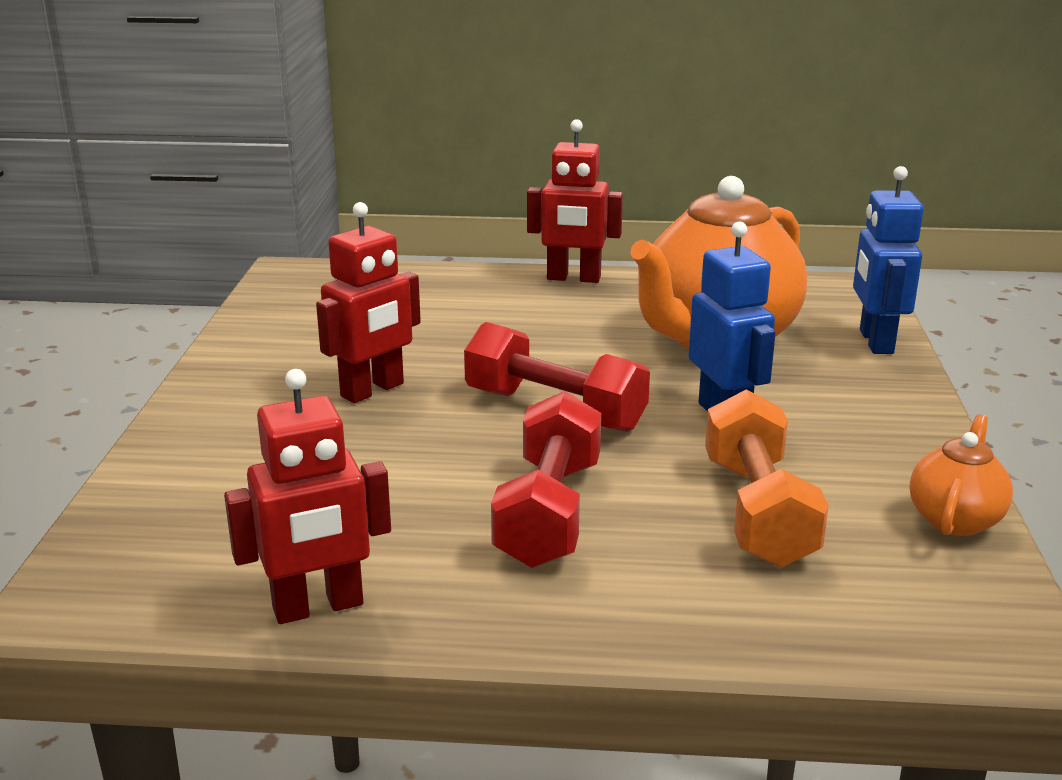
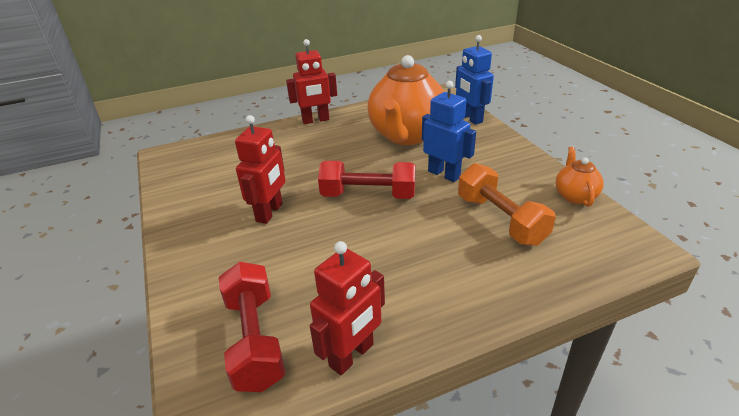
camera: 25 degrees left, 10 degrees up
red dumbbell [491,391,601,568] -> red dumbbell moved to [219,262,285,392]

